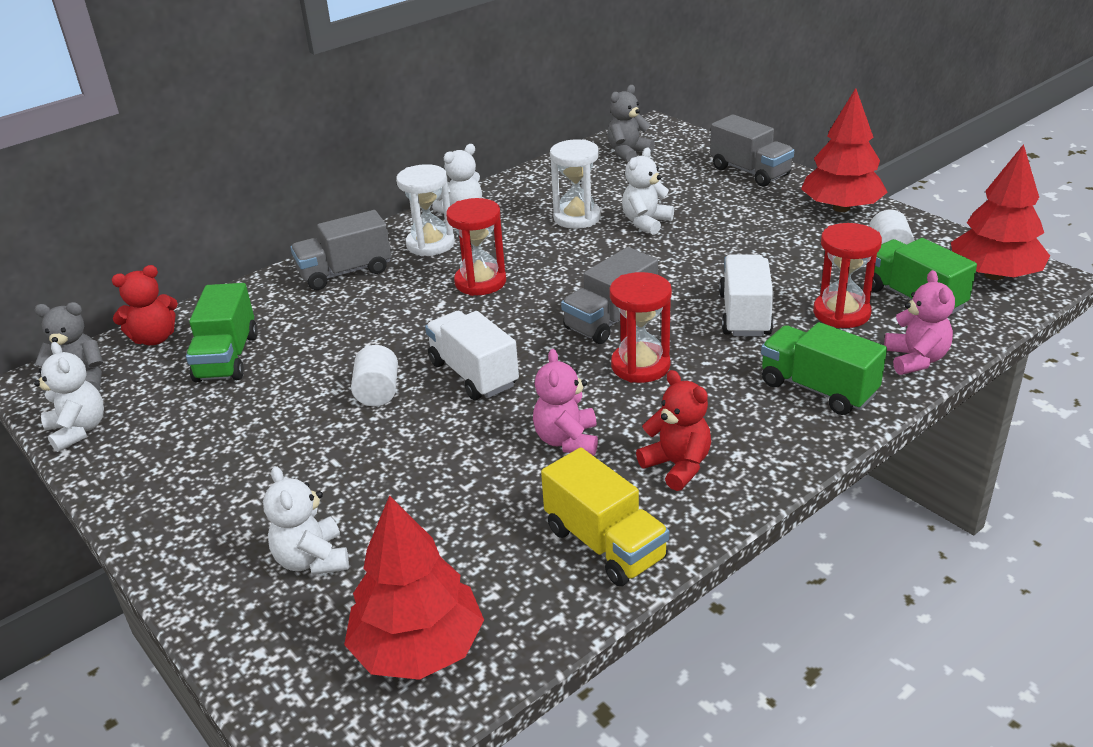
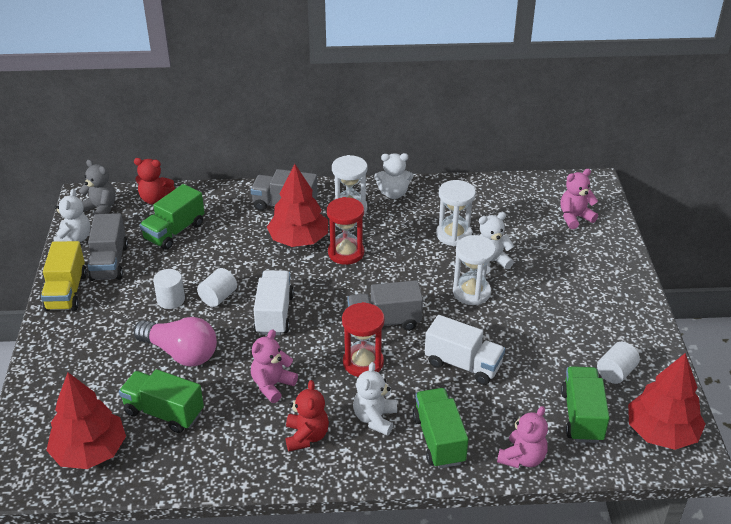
camera: 35 degrees right, 5 degrees up
white teddy bear [263,466,349,575] -> white teddy bear moved to [353,362,397,436]
yellow truck [541,448,669,586] -> yellow truck moved to [41,241,87,311]
grey teddy bear [607,85,655,162] -> none
grey truck [710,114,794,187] -> grey truck moved to [88,213,128,281]
white truck [719,254,773,336] -> white truck turned 75 degrees clockwise [425,315,505,385]
red tree [801,88,888,212] -> red tree moved to [267,164,328,247]
red hourglass [813,223,882,328] -> none
none -> green truck [119,369,204,433]
none -> pink light bulb [134,317,217,367]
none -> white cylinder [153,269,185,309]
none -> white hourglass [453,235,496,305]
none -> pink teddy bear [561,169,598,229]

